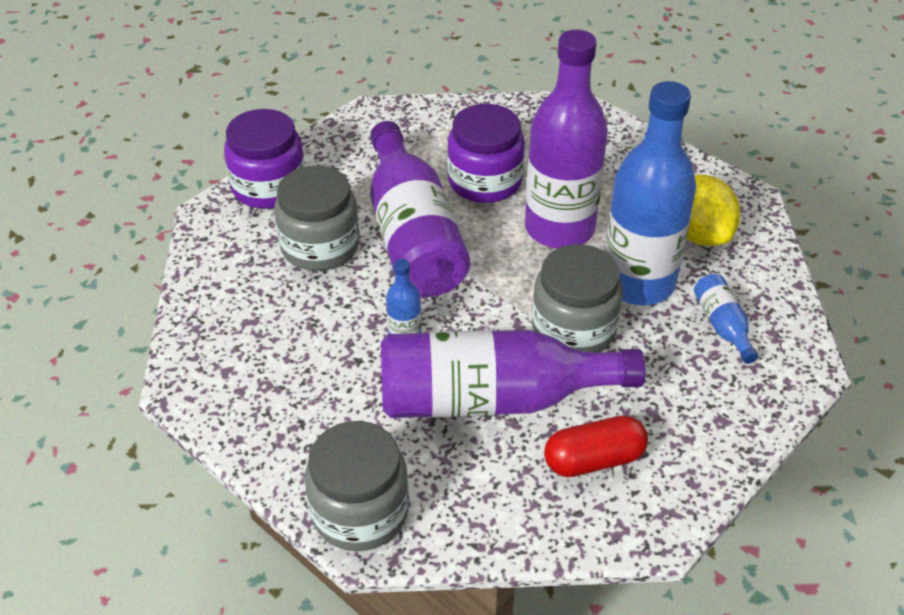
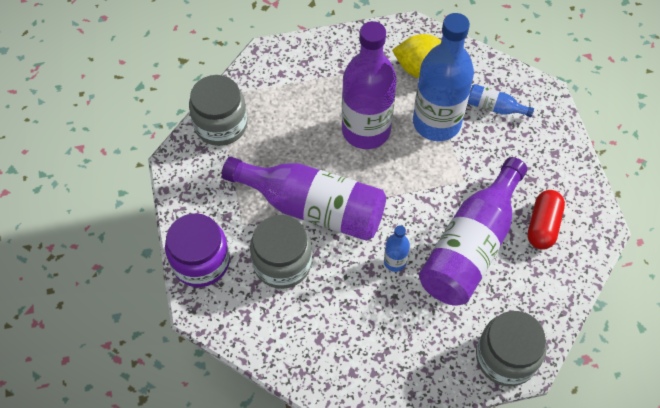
camera: 55 degrees left, 15 degrees up
purple jar [447,104,525,203] -> none
grey jar [532,244,623,352] -> grey jar moved to [189,75,247,146]

